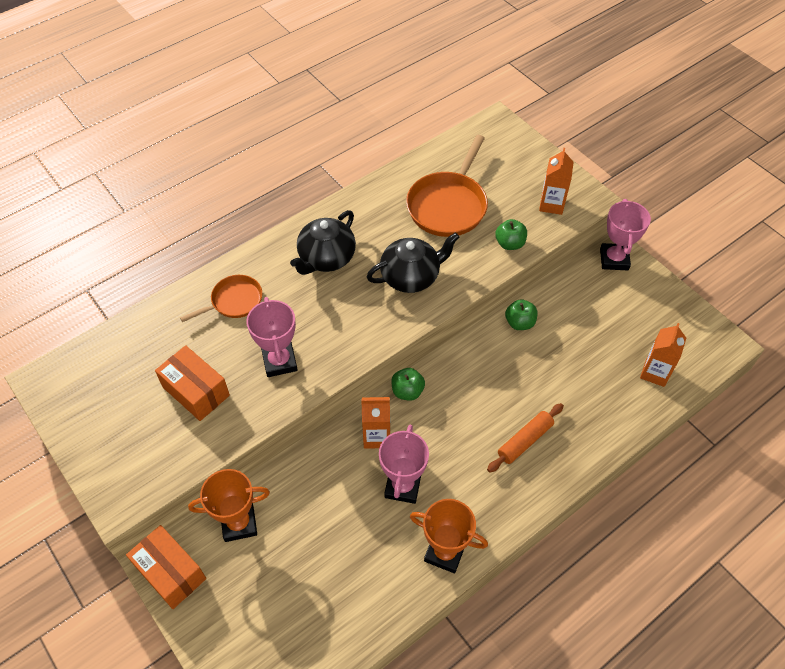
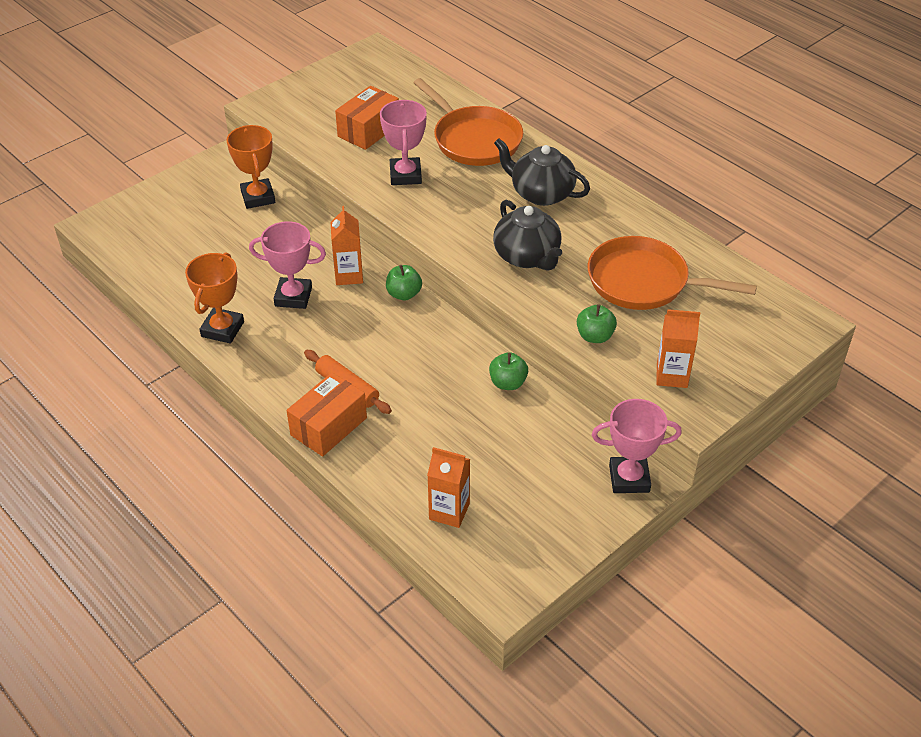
camera: 85 degrees right, 10 degrees down
orange box [126,525,206,609] -> orange box moved to [286,372,367,457]
orange pan [180,275,262,322] -> orange pan [413,78,523,166], size x1.70
pink trophy [246,297,297,377] -> pink trophy turned 75 degrees counterclockwise [380,100,427,185]

